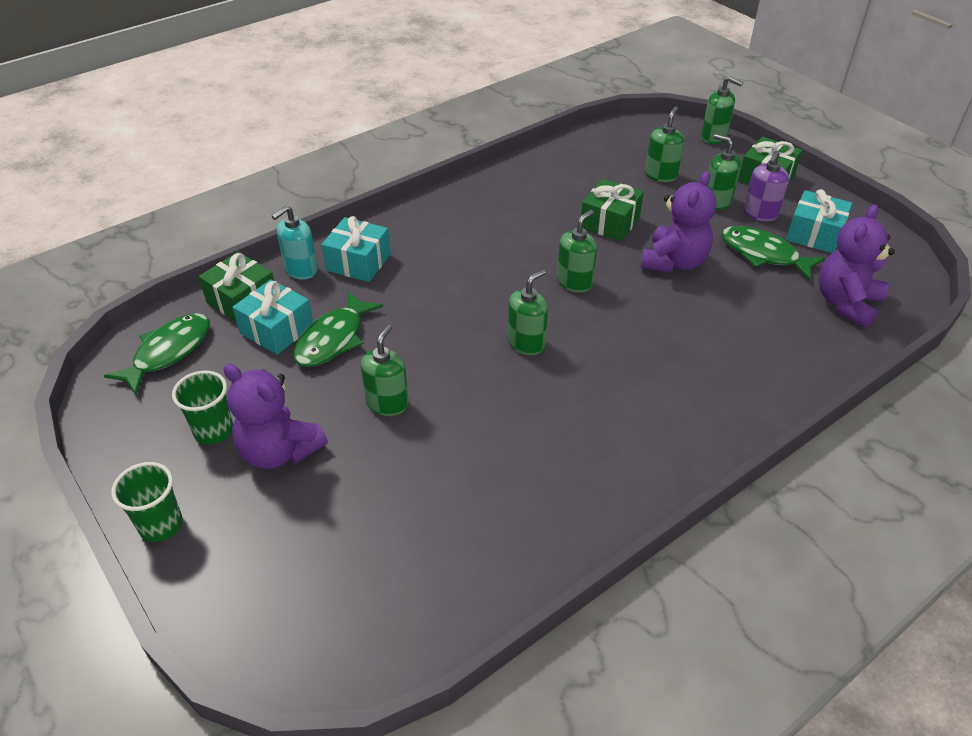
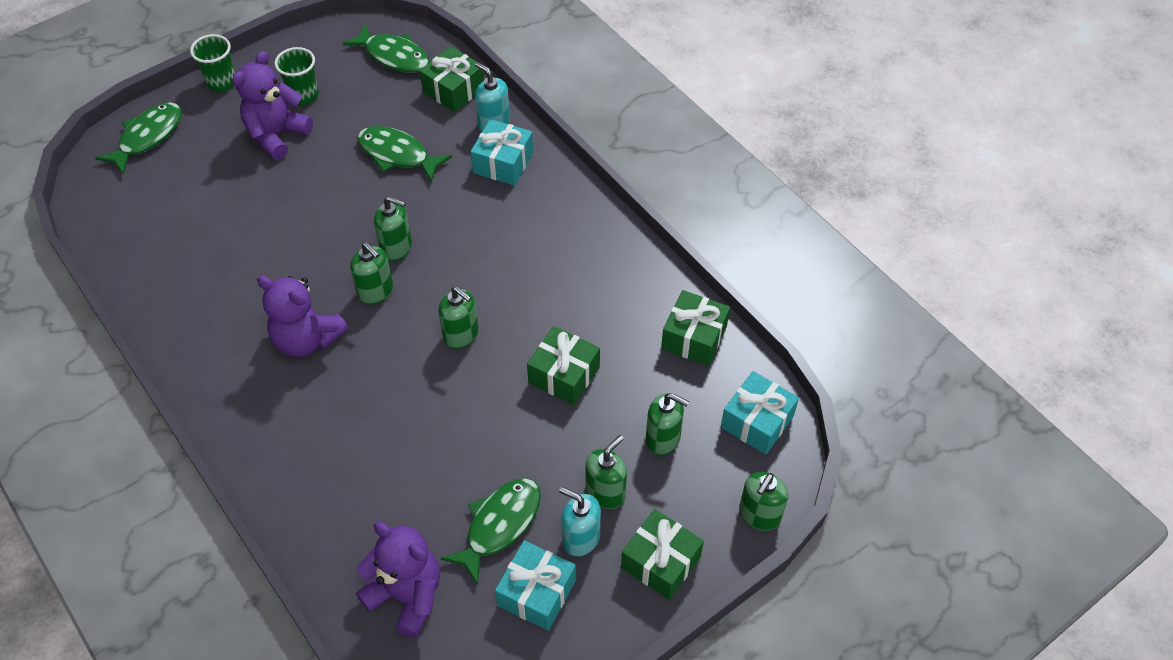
camera: 90 degrees right, 10 degrees up
turquoise gift [232,279,313,355] -> turquoise gift moved to [721,371,799,455]
green soap dispenser [361,324,409,416] -> green soap dispenser moved to [374,196,412,261]
purple teddy bear [641,171,717,273] -> purple teddy bear moved to [257,276,348,357]
purple soap dispenser [743,151,789,221] -> turquoise soap dispenser [559,487,601,557]
none -> green fish [95,102,182,175]
none -> green gift [661,290,730,366]

